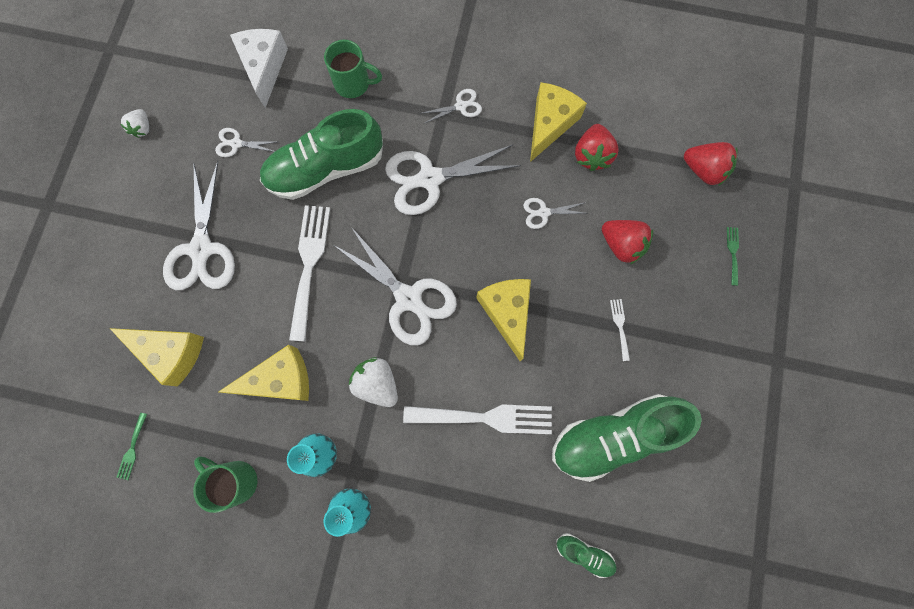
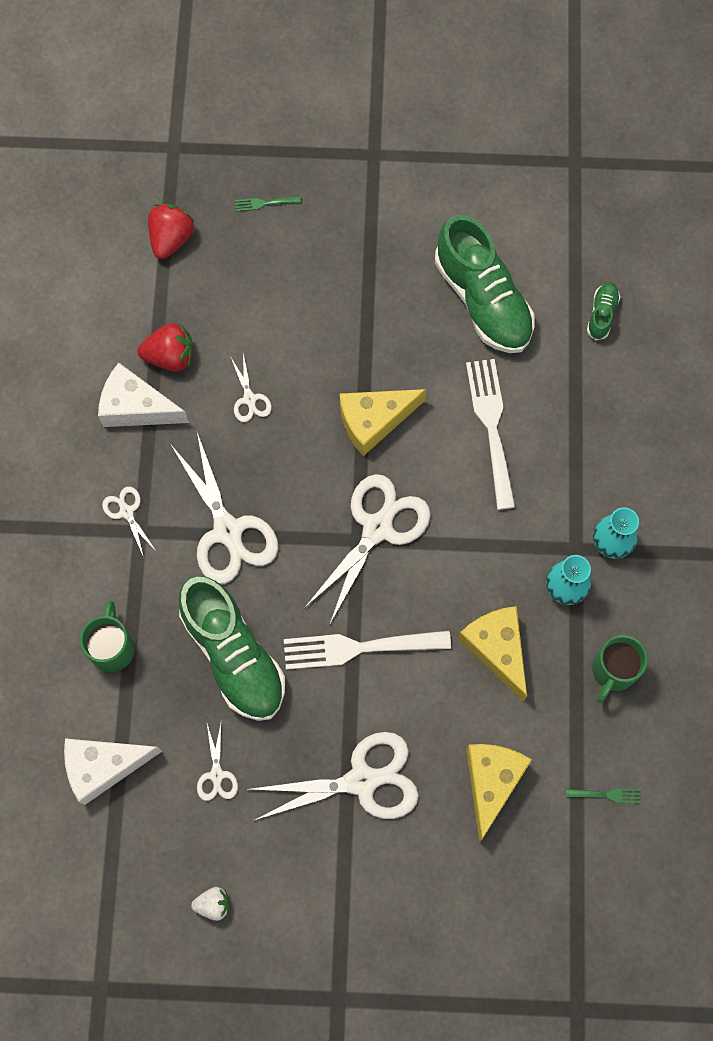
camera: 100 degrees left, 5 degrees down
white strawberry [349,357,398,407] -> none
yellow cheese [530,82,587,162] -> white cheese [98,363,189,427]
red strawberry [602,220,653,264] -> none
white fork [610,299,630,361] -> none

